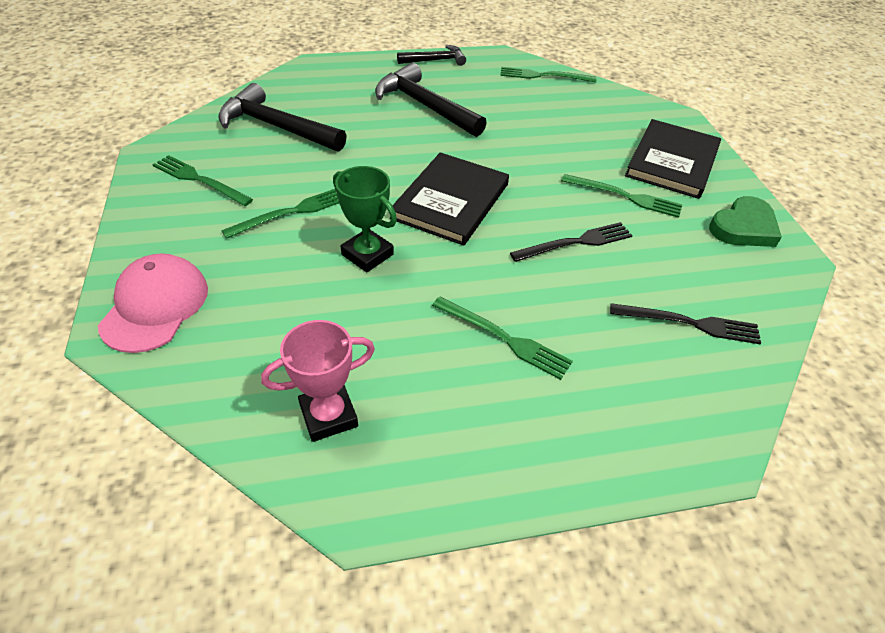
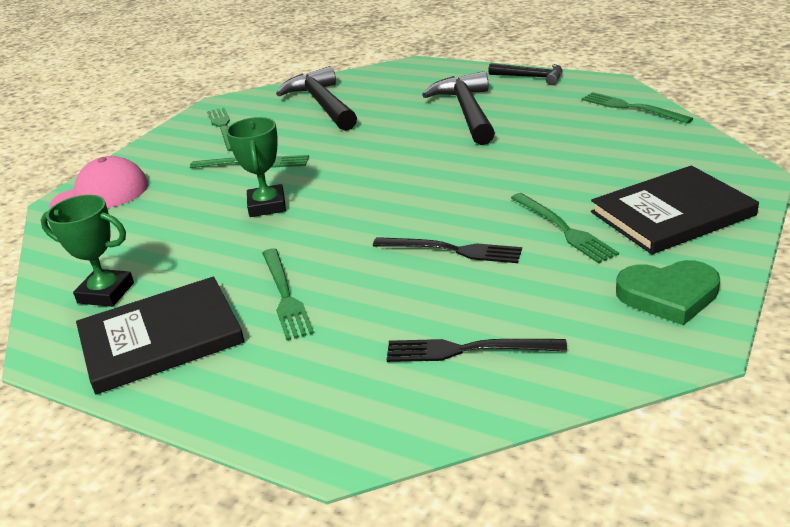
camera: 45 degrees right, 15 degrees down
pink trophy [261,320,375,442] -> green trophy [41,195,134,307]
black book [390,152,509,246] -> black book moved to [76,277,245,394]
black fork [610,303,761,344] -> black fork turned 135 degrees clockwise [387,339,567,362]

